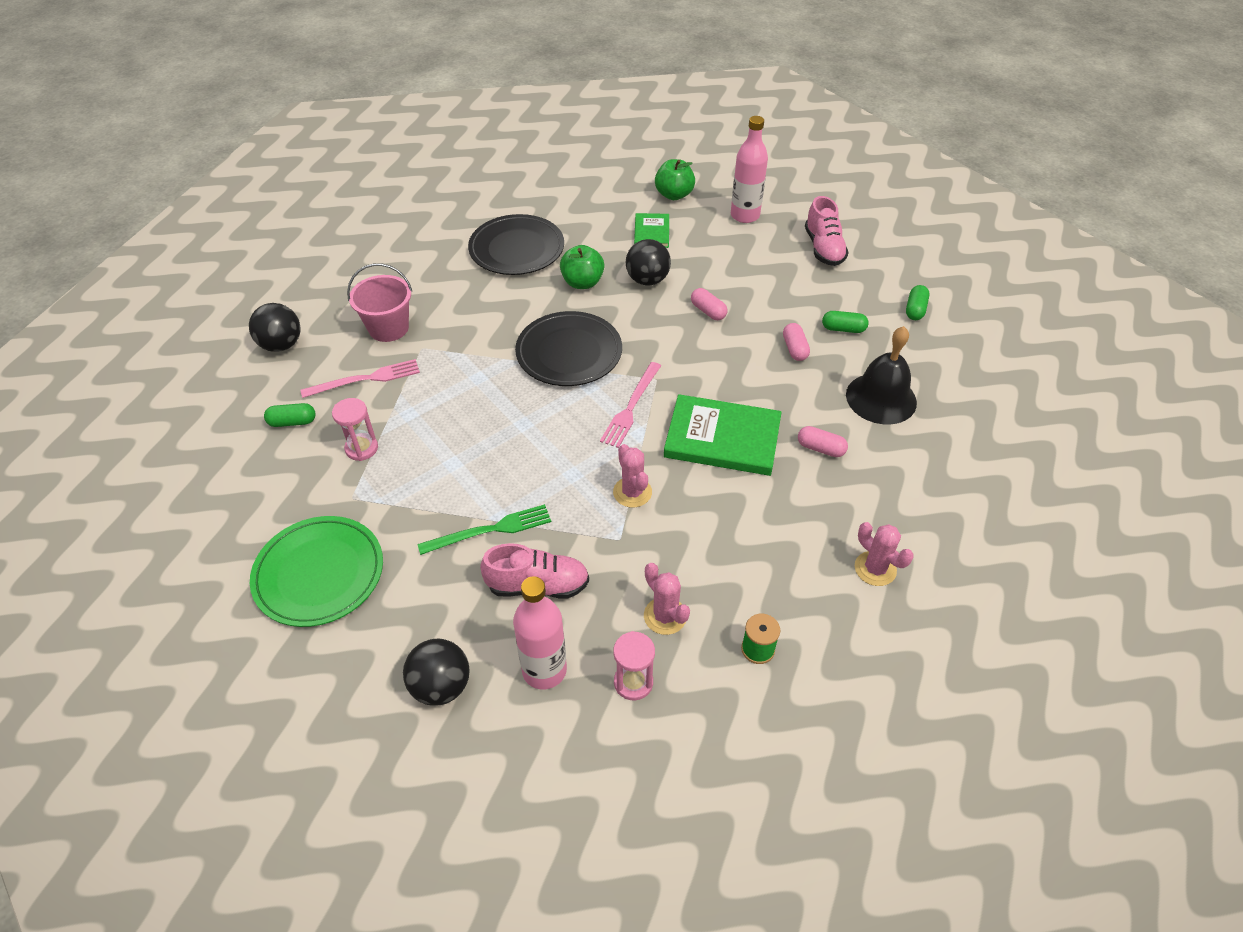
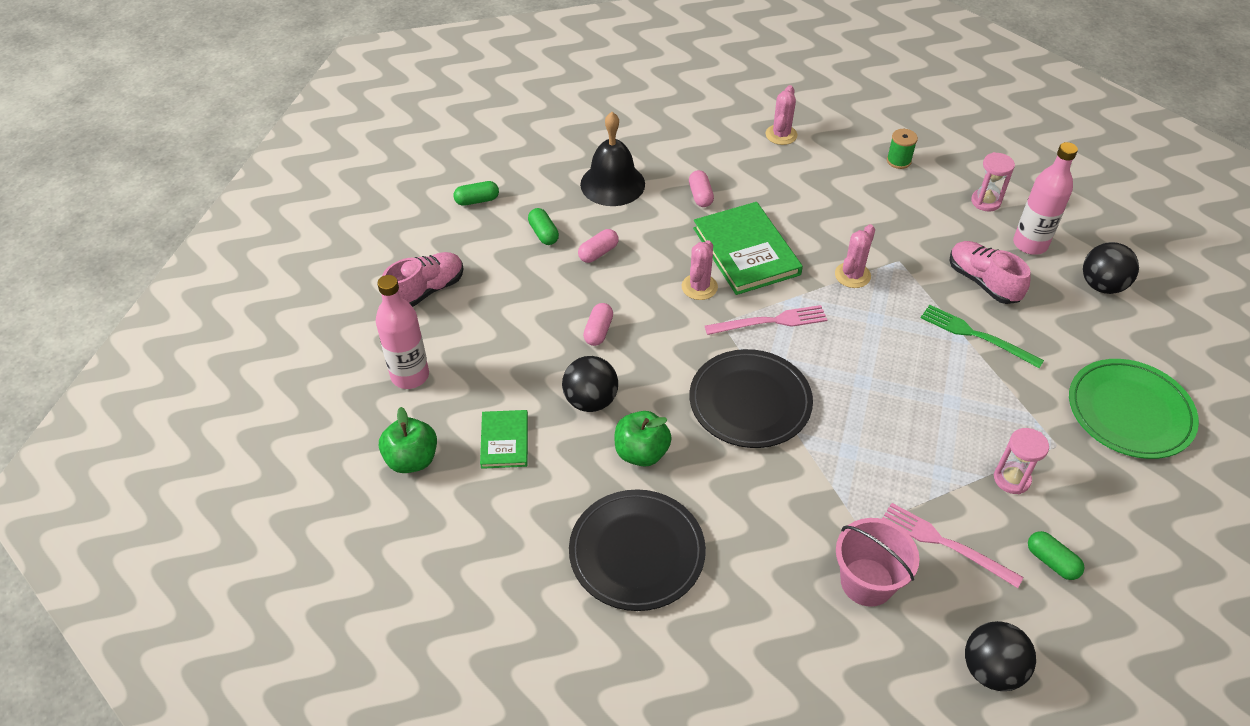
camera: 125 degrees left, 0 degrees up
green book [634,213,669,248] -> green book turned 60 degrees counterclockwise [480,410,528,469]
pink cactus [644,563,690,635] -> pink cactus moved to [681,240,718,300]

